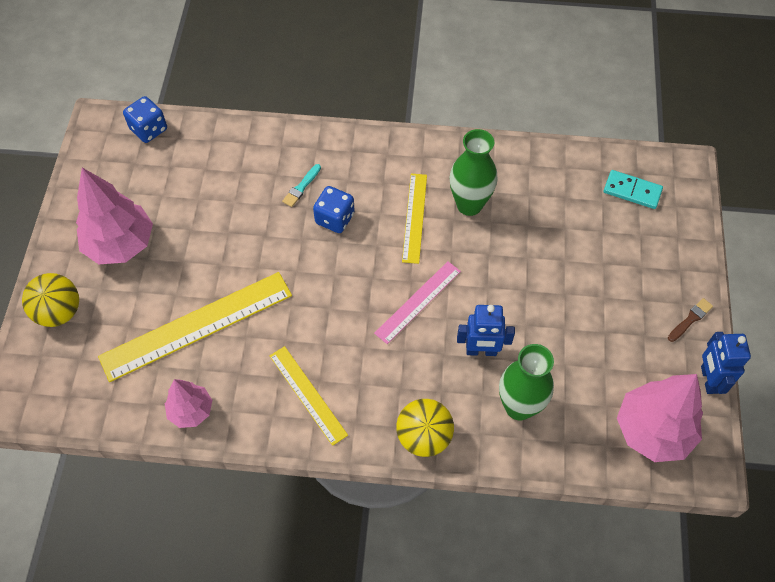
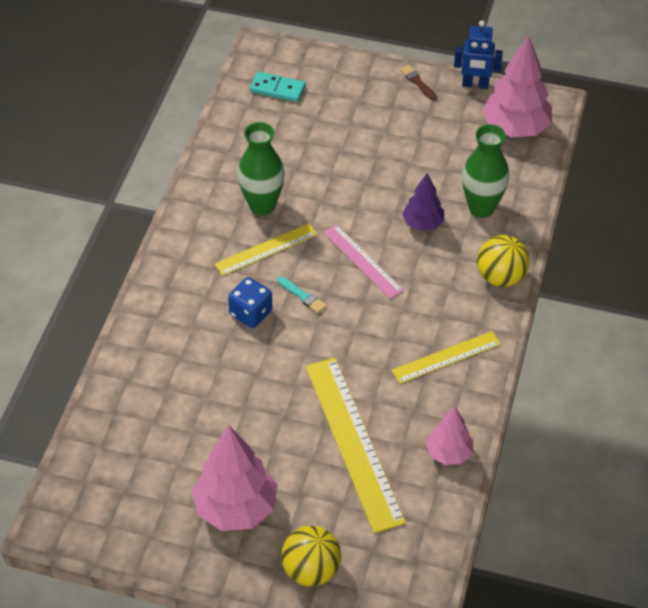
camera: 80 degrees left, 10 degrees down
blue dice [123,96,167,143] -> none
turquoise brush [282,164,321,207] -> turquoise brush moved to [277,276,327,313]
yellow ruler [402,174,427,264] -> yellow ruler turned 45 degrees counterclockwise [215,223,318,276]
blue robot [457,305,515,356] -> purple tree [402,173,444,231]
turquoise domino [604,170,663,209] -> turquoise domino turned 75 degrees clockwise [250,72,306,102]

